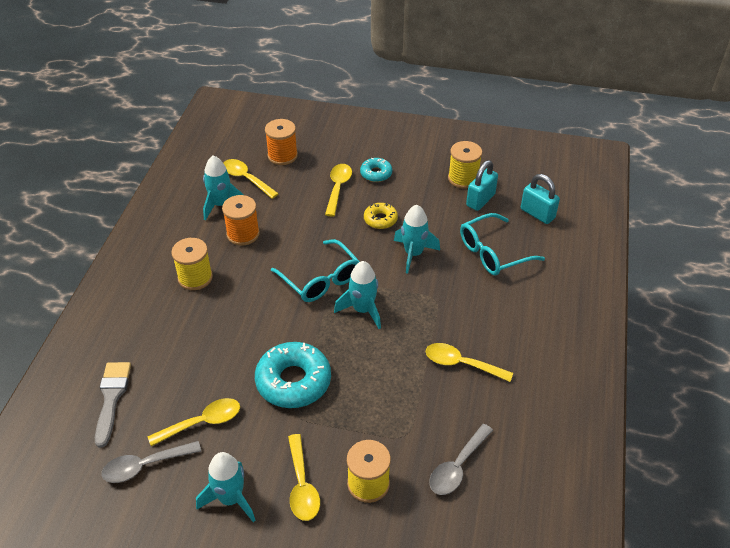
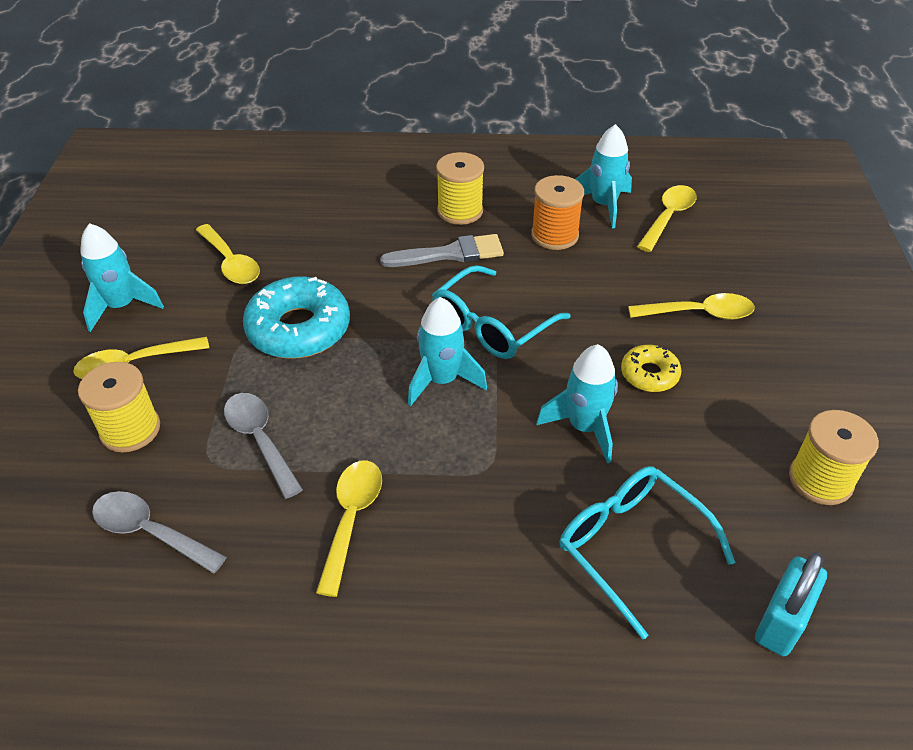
camera: 80 degrees right, 0 degrees up
grey brush [95,362,131,448] -> grey brush moved to [380,234,504,267]
grey spoon [101,441,201,483] -> grey spoon moved to [224,393,303,499]
orange spool [265,119,298,165] -> none
turquoise donut [360,158,392,182] -> none
turquoise padlock [466,160,498,211] -> none

